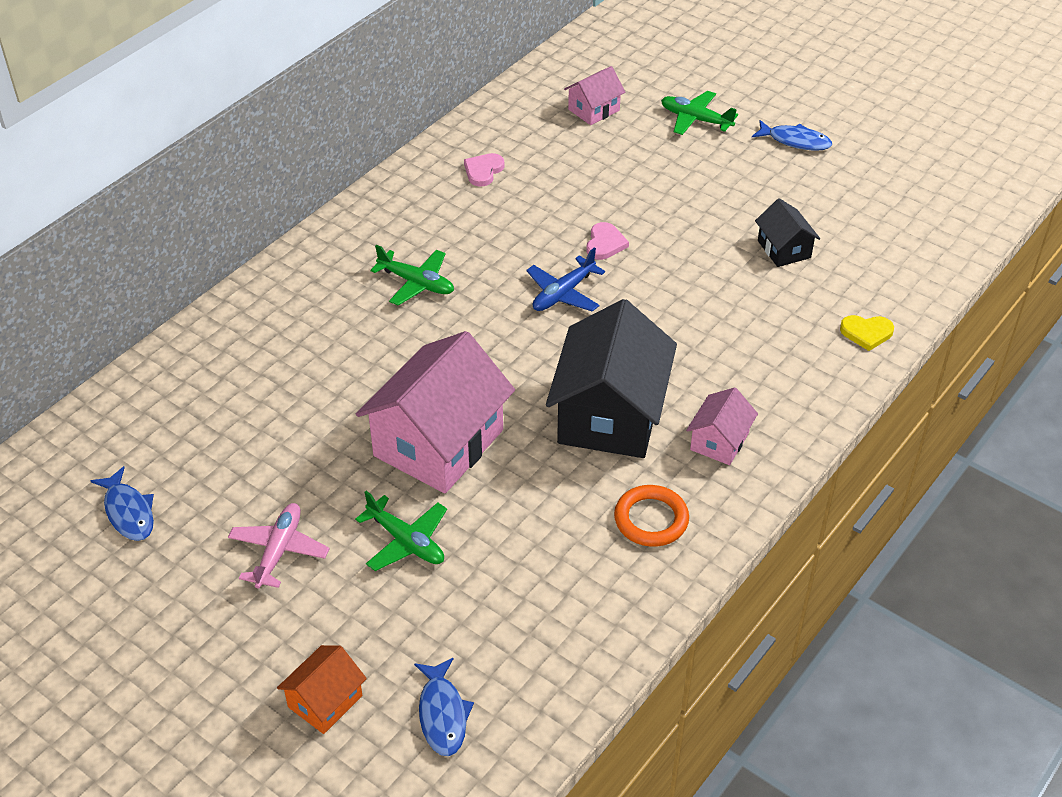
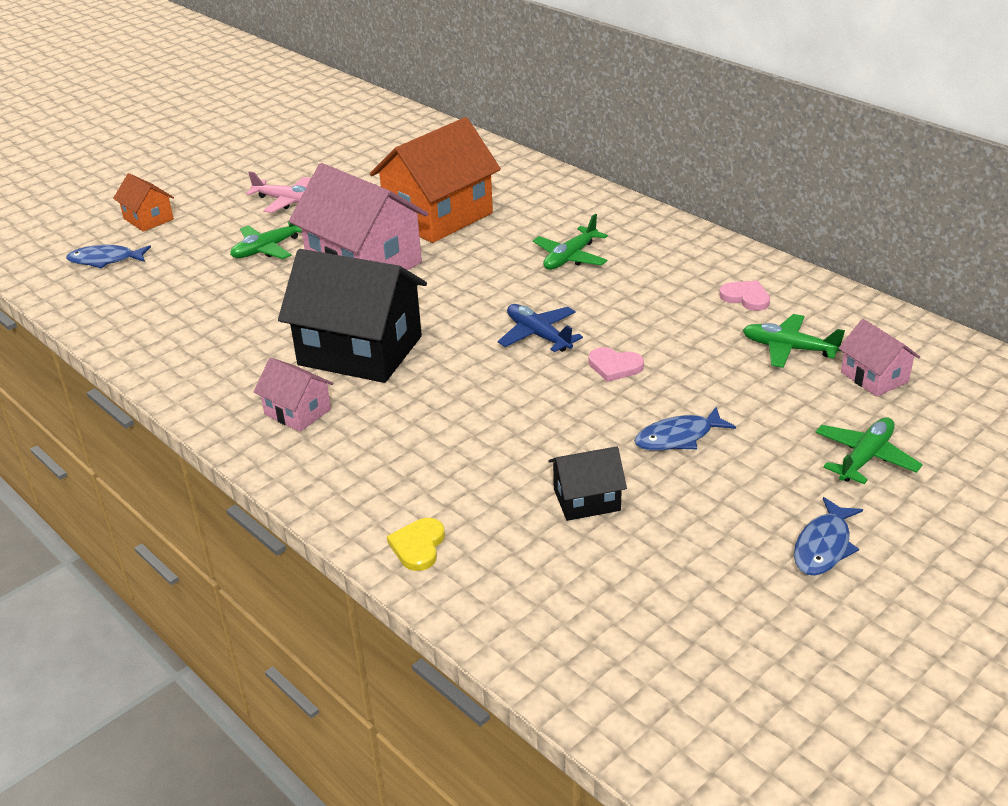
camera: 100 degrees right, 10 degrees down
blue fish [91,466,154,541] -> blue fish moved to [634,407,736,451]
orange ring [614,485,689,547] -> none
none -> orange house [370,117,501,243]
none -> green plane [743,314,845,368]

